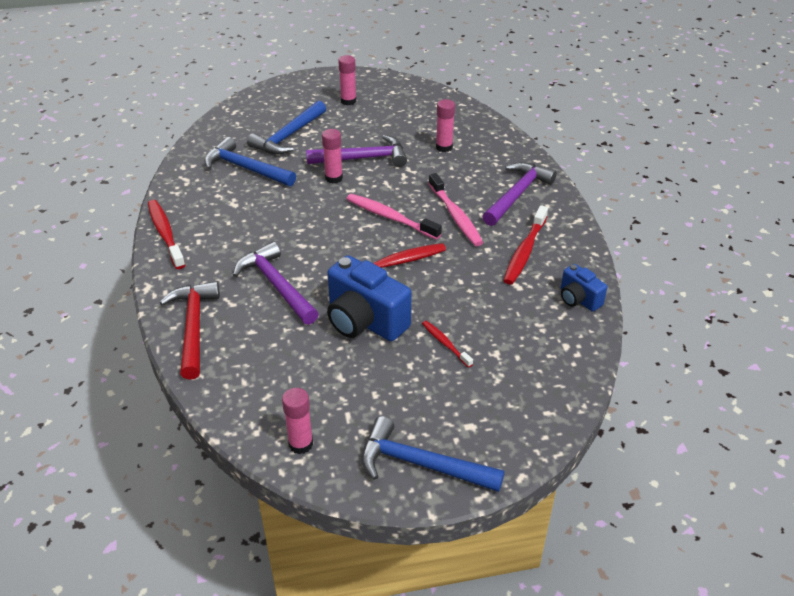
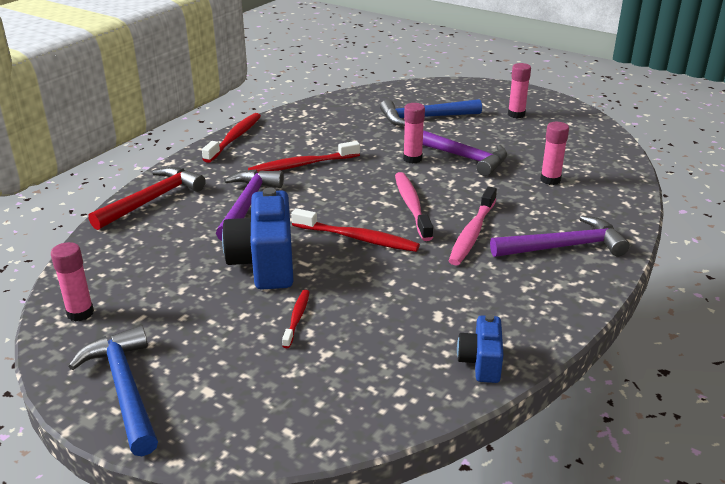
camera: 45 degrees right, 10 degrees down
blue hammer [204,137,296,186] -> none
red toothbrush [503,205,548,285] -> red toothbrush moved to [248,141,360,173]

